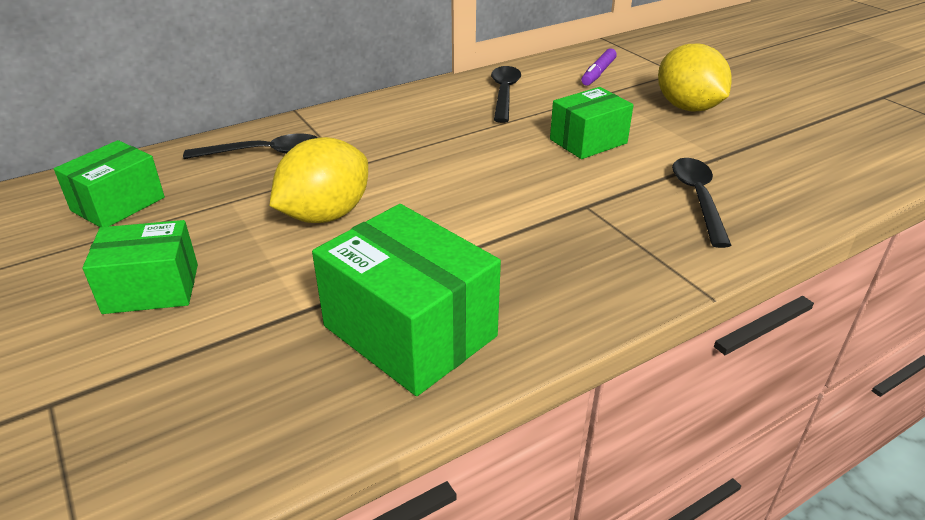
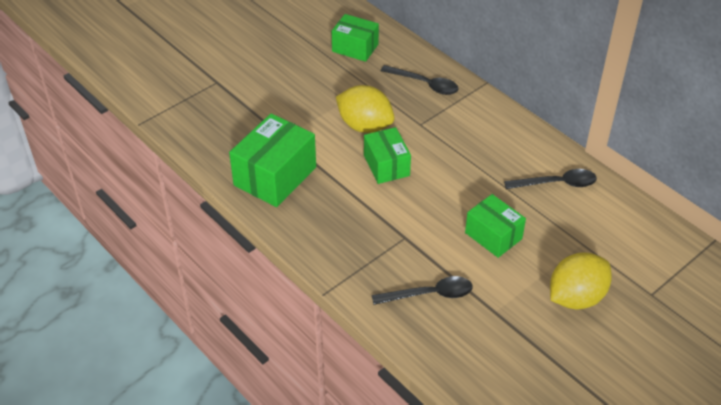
camera: 80 degrees right, 10 degrees up
green box [82,220,198,314] -> green box moved to [364,127,411,184]
black spoon [183,134,318,159] -> black spoon turned 45 degrees counterclockwise [381,65,459,95]
purple marker [581,48,617,85] -> none

